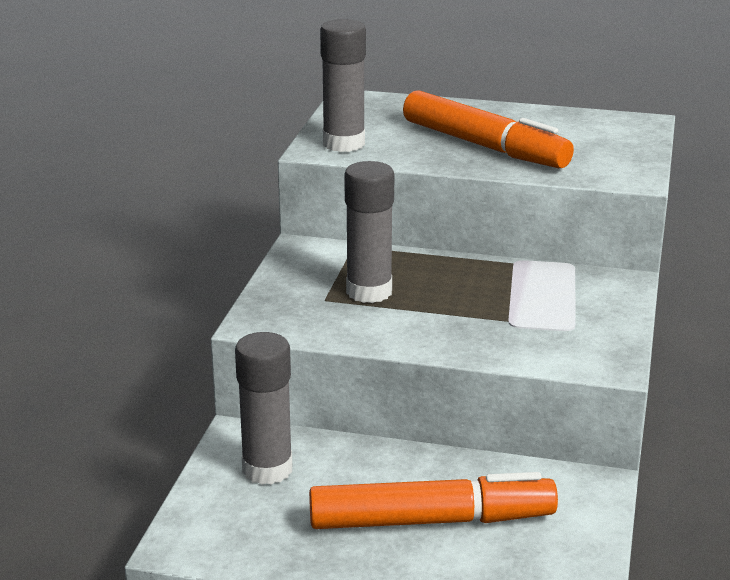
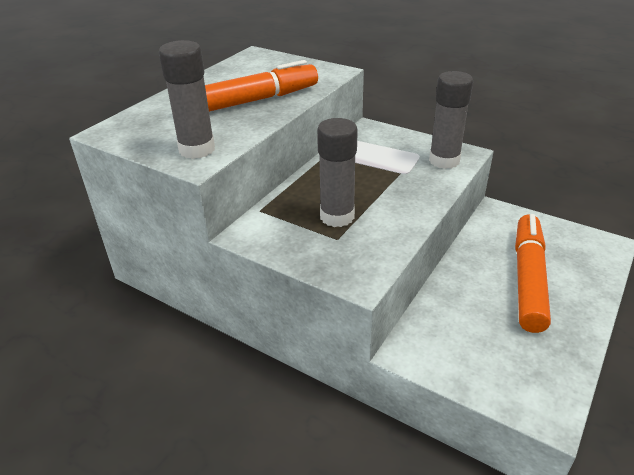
camera: 70 degrees left, 10 degrees up
grey glue stick [235,332,293,485] -> grey glue stick moved to [429,71,473,169]

